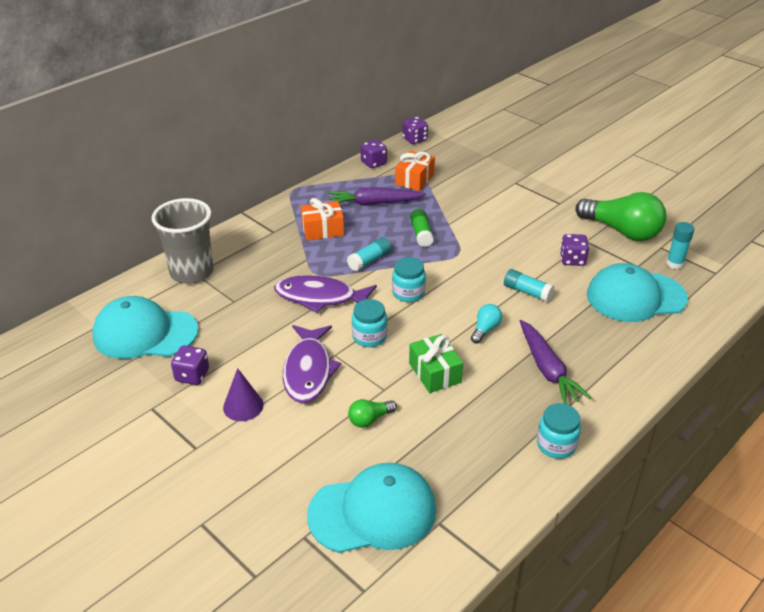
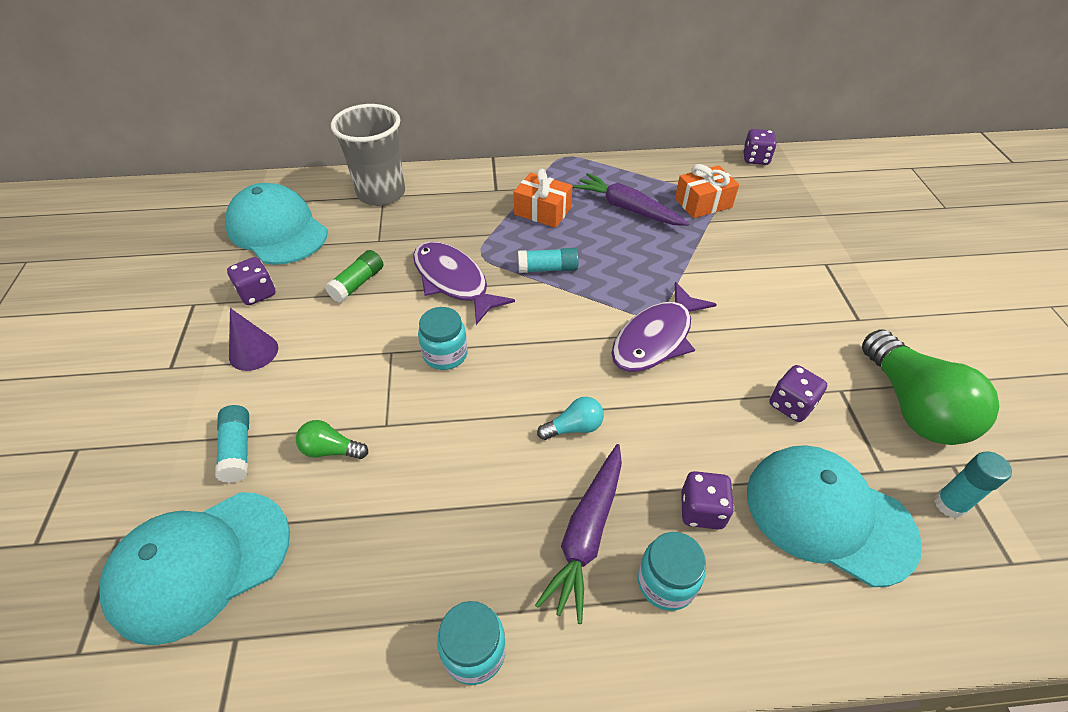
camera: 40 degrees right, 10 degrees up
purple fish [283,325,342,403] -> purple fish moved to [612,282,717,372]
turquoise cap [307,463,436,553] -> turquoise cap turned 120 degrees clockwise [99,492,290,645]
purple dice [360,139,387,168] -> purple dice moved to [681,471,734,530]
turquoise jar [392,257,426,302] -> turquoise jar moved to [638,532,706,611]
green gift [409,334,463,393] -> none
green glue stick [410,209,434,247] -> green glue stick moved to [325,250,383,303]
turquoise glue stick [504,269,555,302] -> turquoise glue stick moved to [215,405,249,483]

